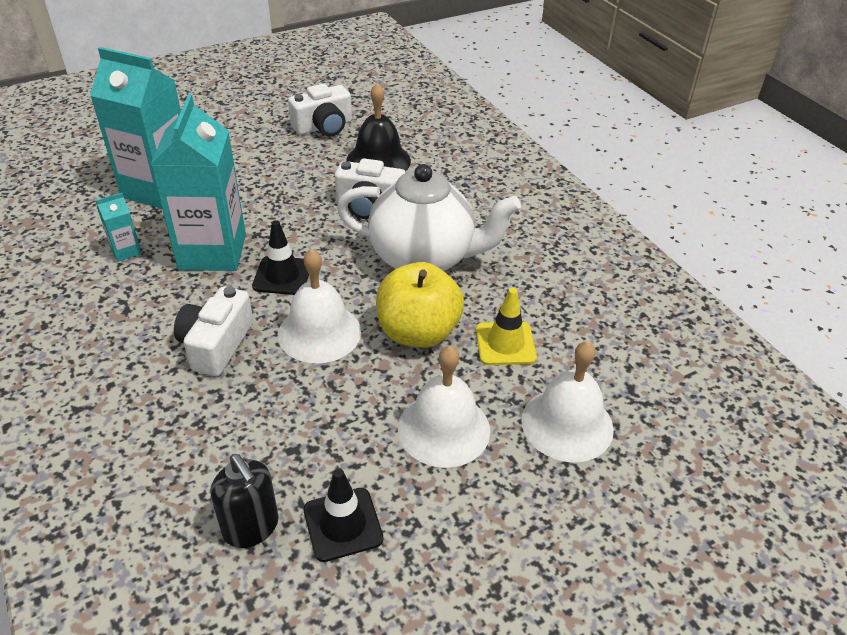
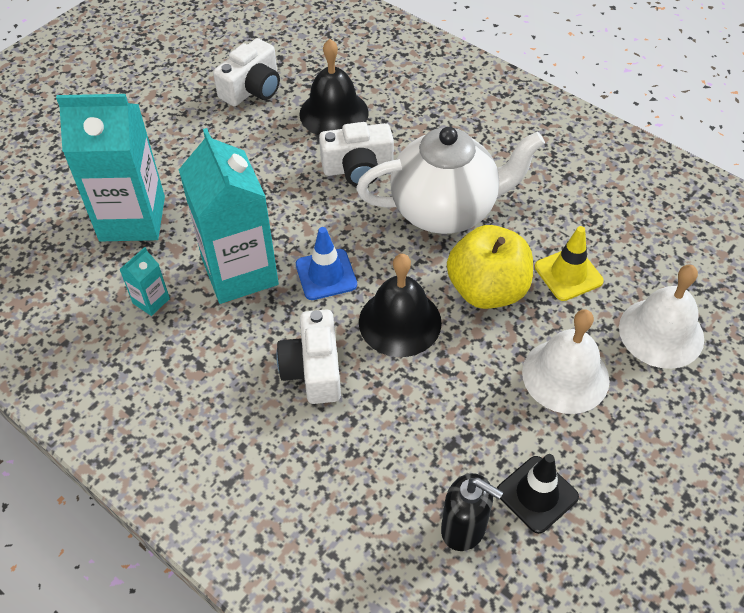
camera: 20 degrees left, 10 degrees up
black traffic cone [252,220,309,295] -> blue traffic cone [296,227,357,300]
white bell [278,248,361,364] -> black bell [359,254,442,357]

